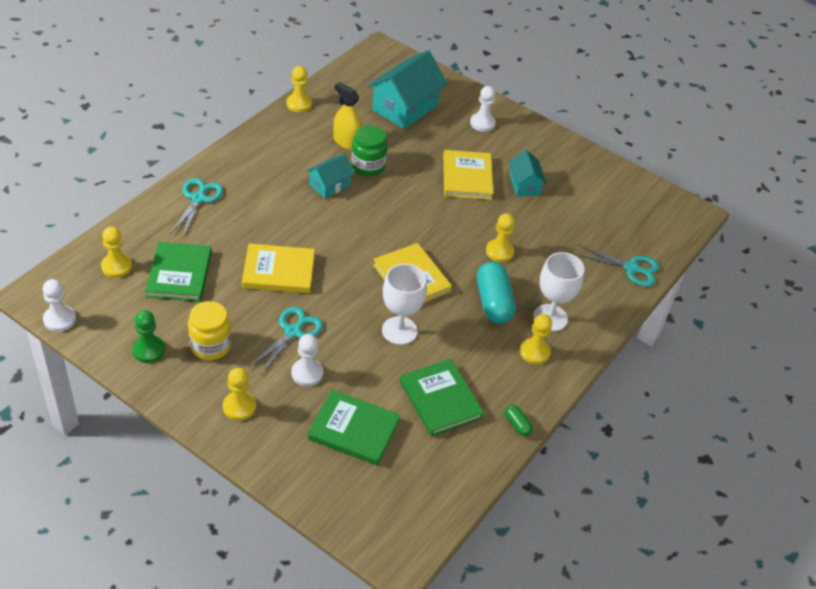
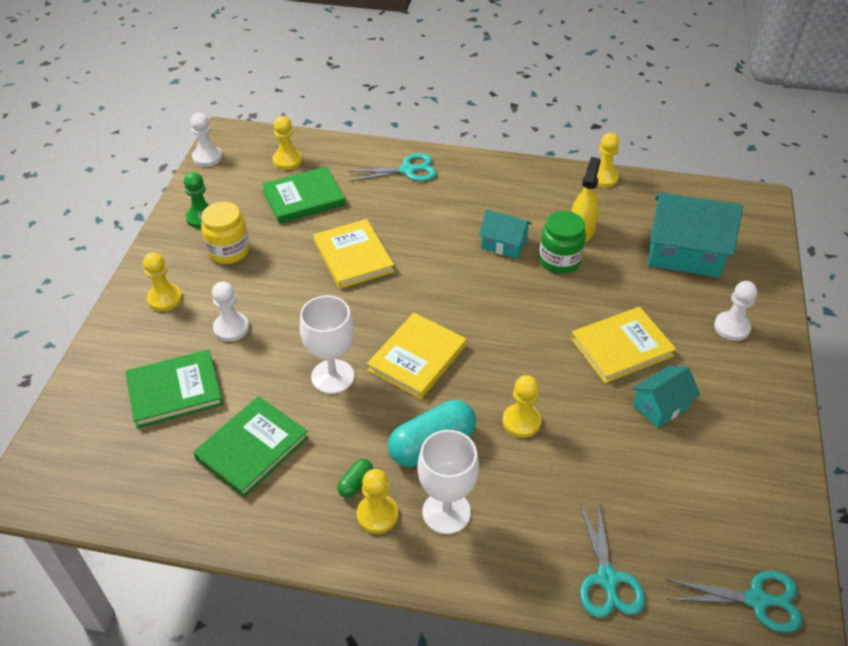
camera: 70 degrees right, 0 degrees up
turquoise scissors [249,307,323,374] -> turquoise scissors moved to [666,571,803,633]
green book [308,390,400,466] -> green book turned 75 degrees clockwise [125,349,223,428]
green capsule [505,405,533,436] -> green capsule moved to [337,459,373,498]

